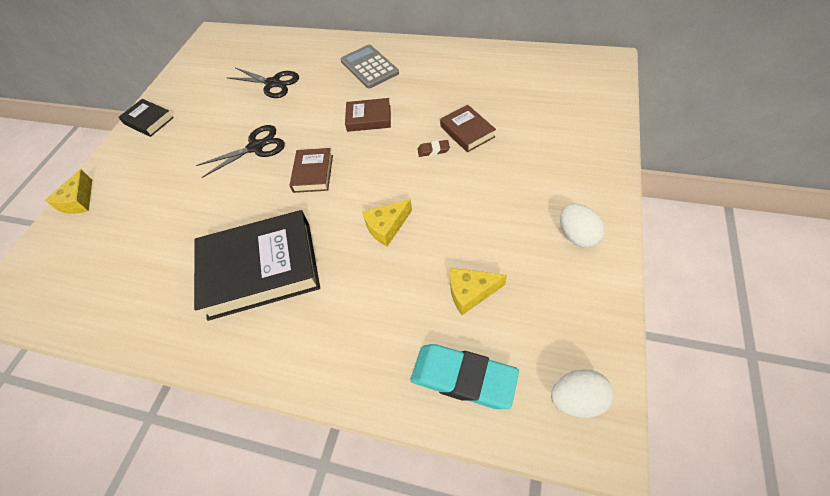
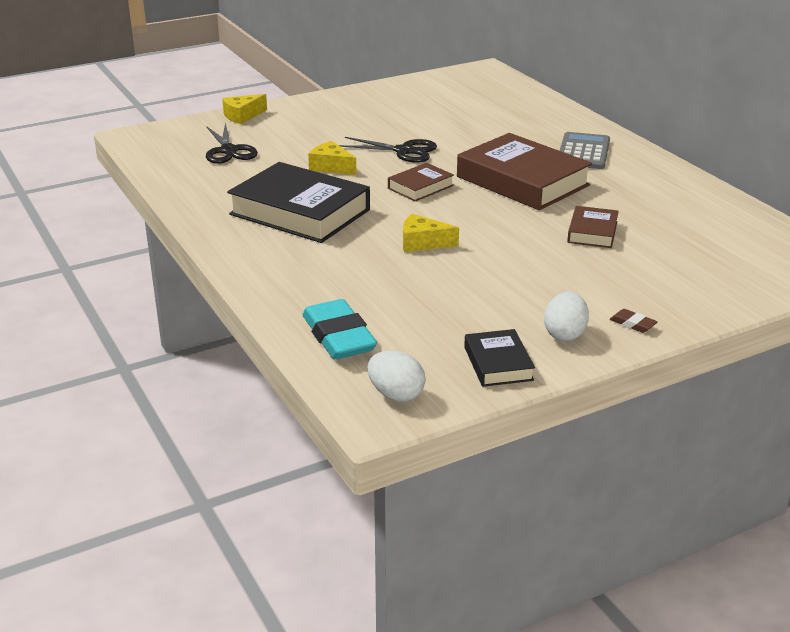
camera: 40 degrees right, 25 degrees down
black book [118,99,174,137] -> black book moved to [464,329,535,387]
black scissors [226,68,299,98] -> black scissors moved to [206,123,258,164]
brown book [345,98,391,132] -> brown book [457,133,592,210], size x2.02
brown eraser [418,140,450,157] -> brown eraser moved to [610,309,657,333]
yellow cheese [450,268,507,315] -> yellow cheese moved to [308,141,357,175]

